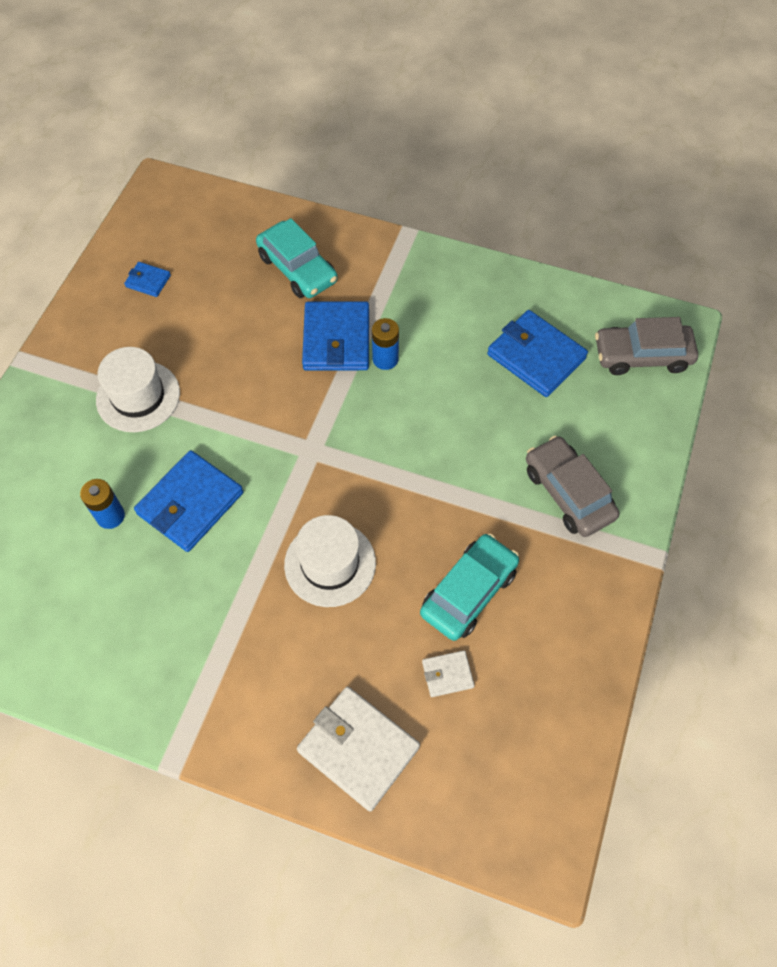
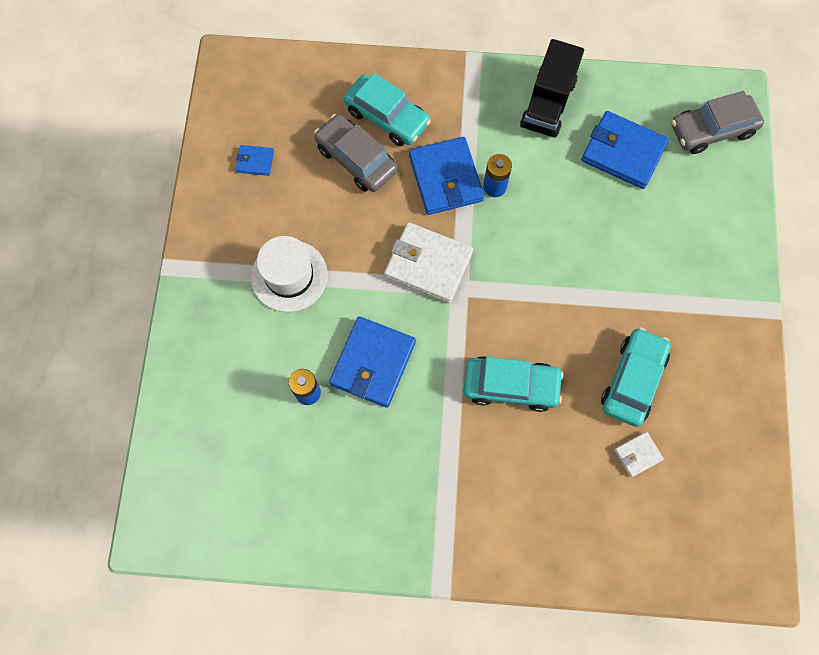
camera: 15 degrees left, 10 degrees up
white hat [284,515,376,607] -> turquoise car [463,356,563,412]
white wallet [297,687,420,812] -> white wallet moved to [384,222,473,303]
grey car [526,436,620,537] -> grey car moved to [314,114,398,192]
none -> black truck [520,39,584,138]

